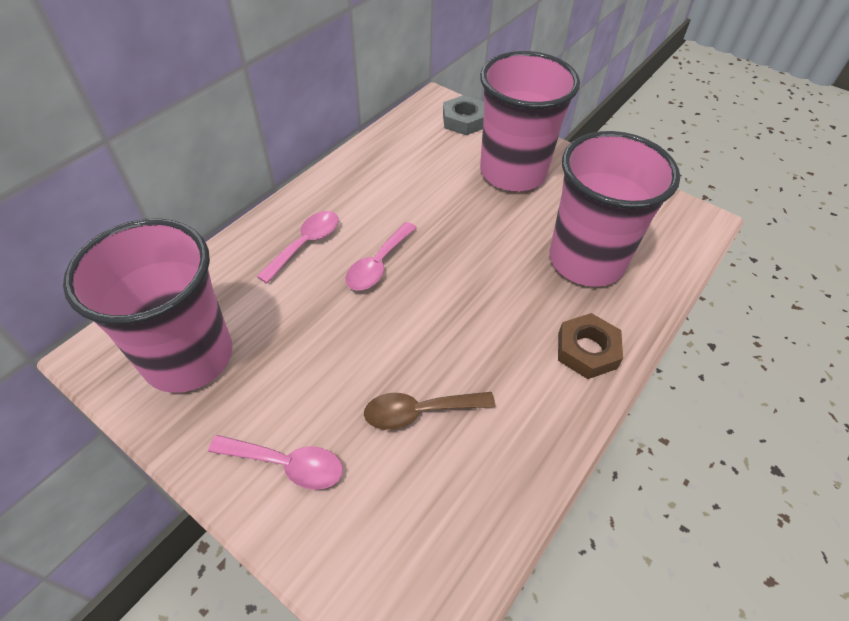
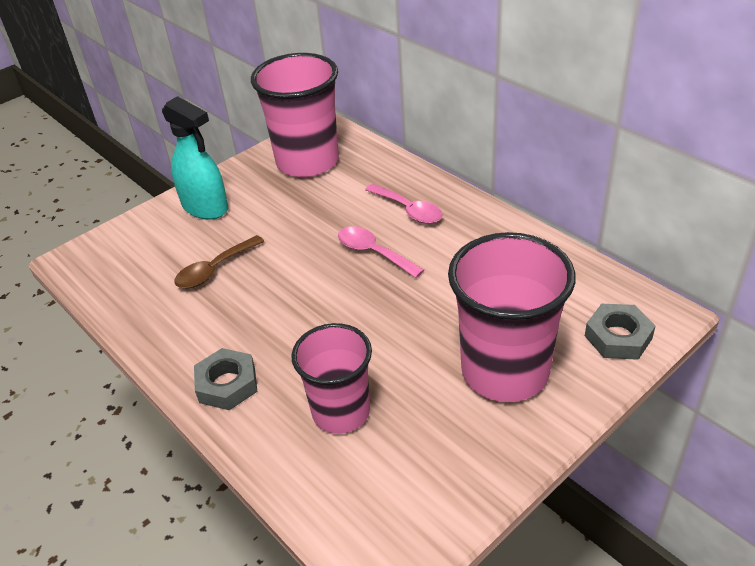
camera: 105 degrees right, 10 degrees down
pink spoon [208,435,343,490] -> turquoise spray bottle [162,96,228,219]
brown spoon [364,392,495,430] -> brown spoon turned 135 degrees counterclockwise [174,235,264,288]
pink cup [549,131,680,287] -> pink cup [291,323,372,434], size x0.65
brown nut [558,313,623,379] -> grey nut [194,348,257,410]

